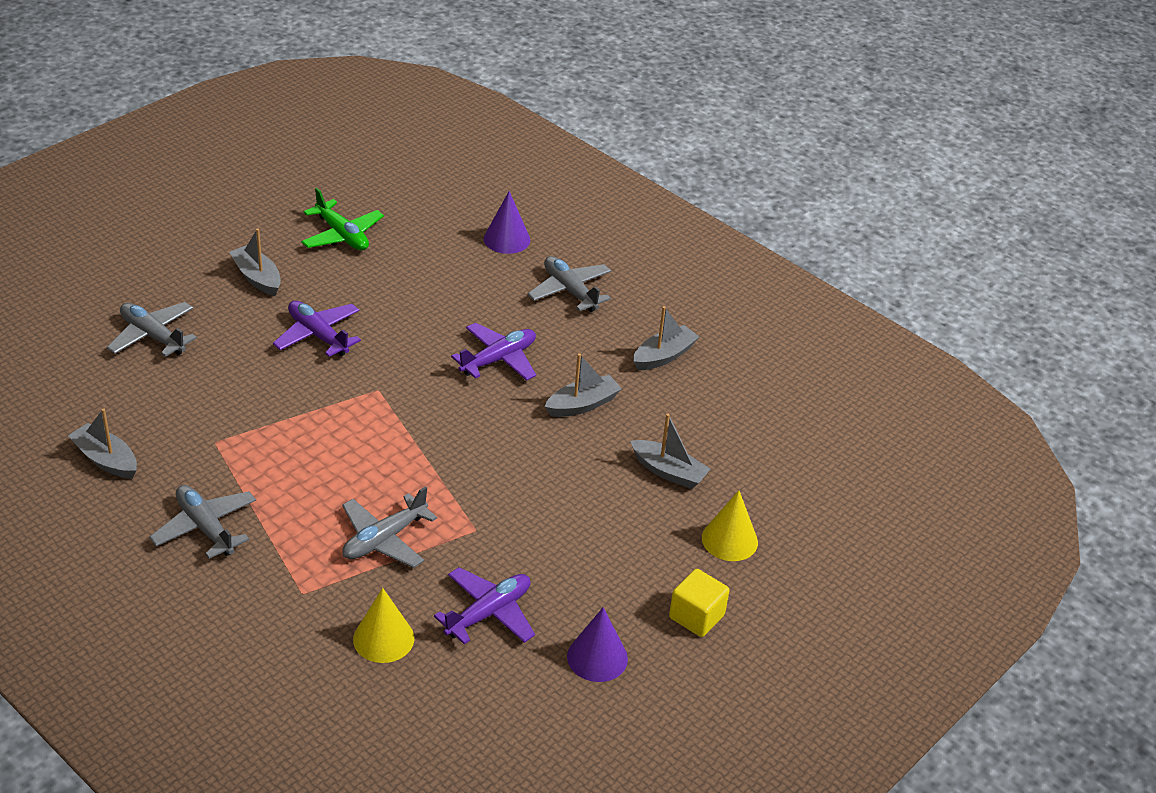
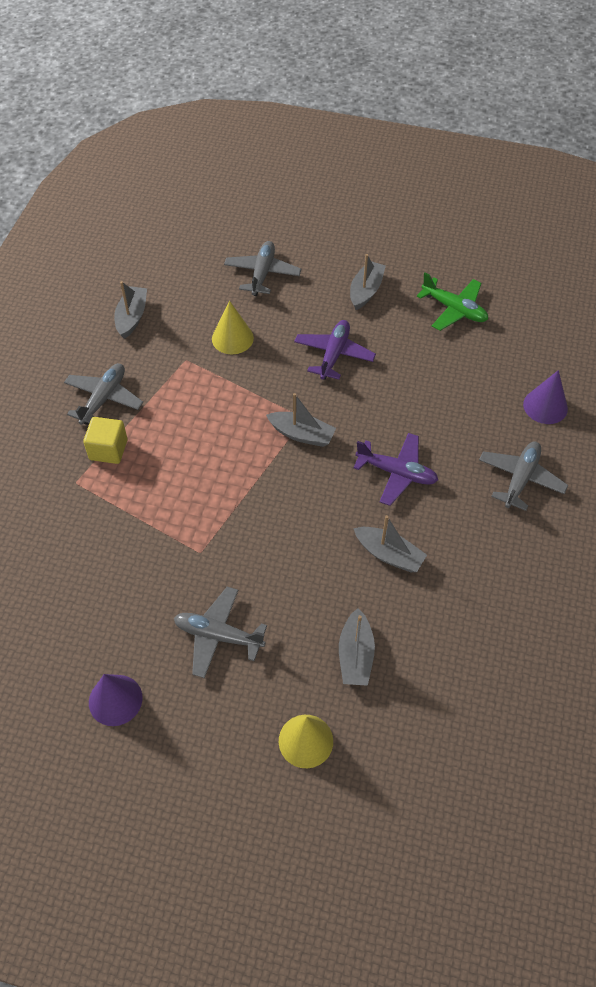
camera: 65 degrees right, 15 degrees up
green plane [301,188,384,251] -> green plane turned 75 degrees counterclockwise [417,273,488,331]
grey plane [342,486,437,568] -> grey plane moved to [174,587,267,678]
yellow cone [353,588,414,663] -> yellow cone moved to [212,301,254,354]
purple plane [434,567,535,644] -> none
grey boat [633,306,699,370] -> grey boat moved to [266,393,336,447]
yellow cube [669,569,729,637] -> yellow cube moved to [83,417,128,464]

